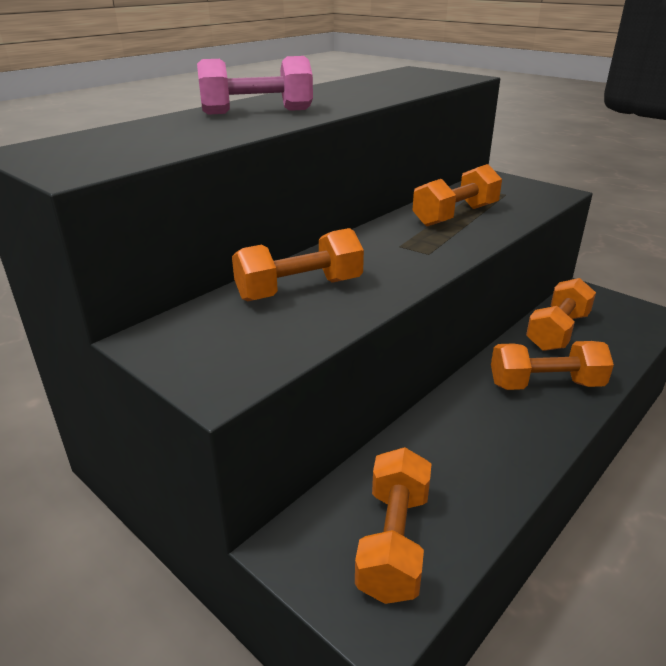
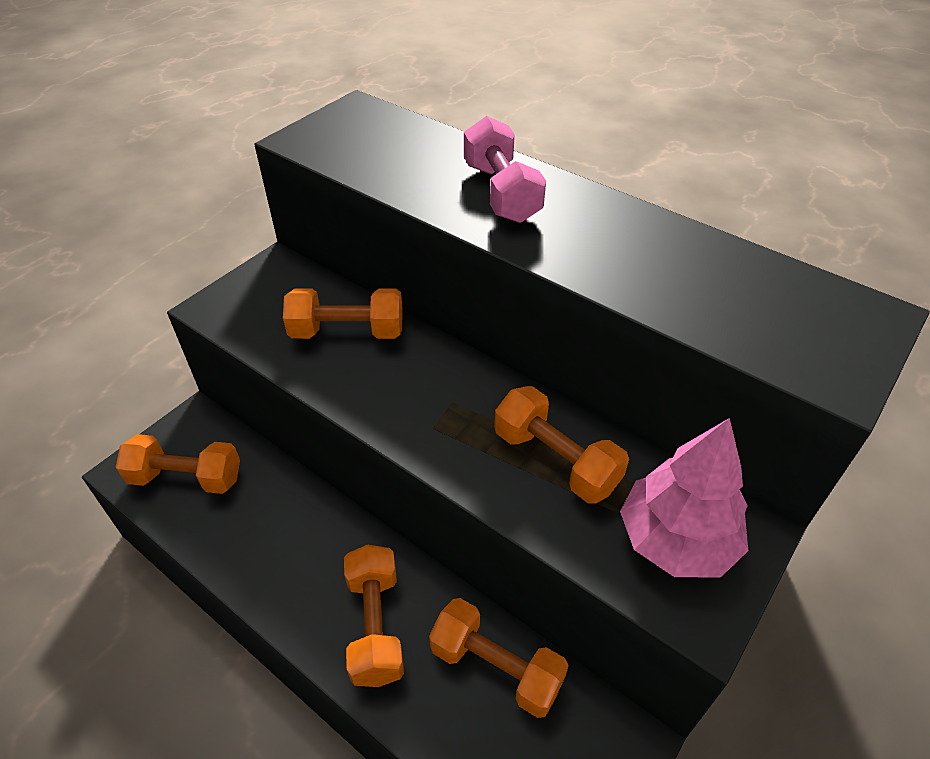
camera: 85 degrees right, 15 degrees up
orange dumbbell [232,228,364,302] -> orange dumbbell turned 60 degrees counterclockwise [283,288,403,339]
none -> pink tree [620,418,748,578]

